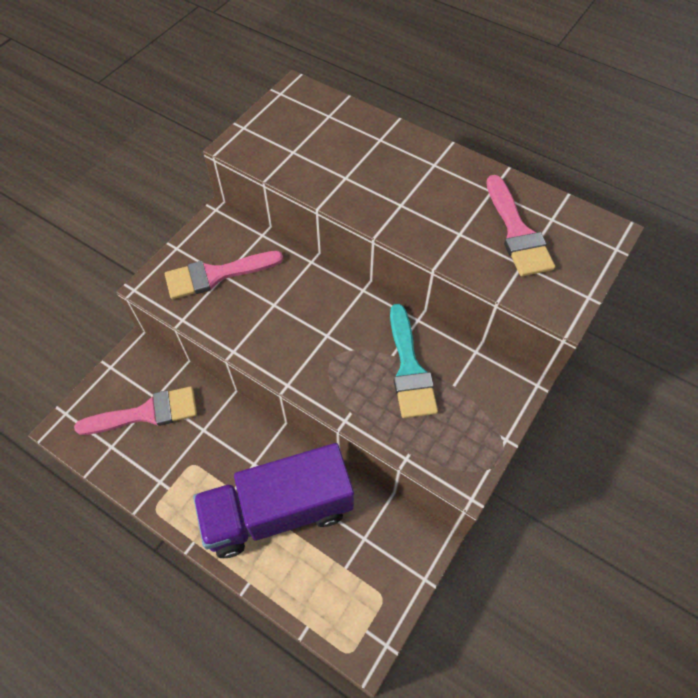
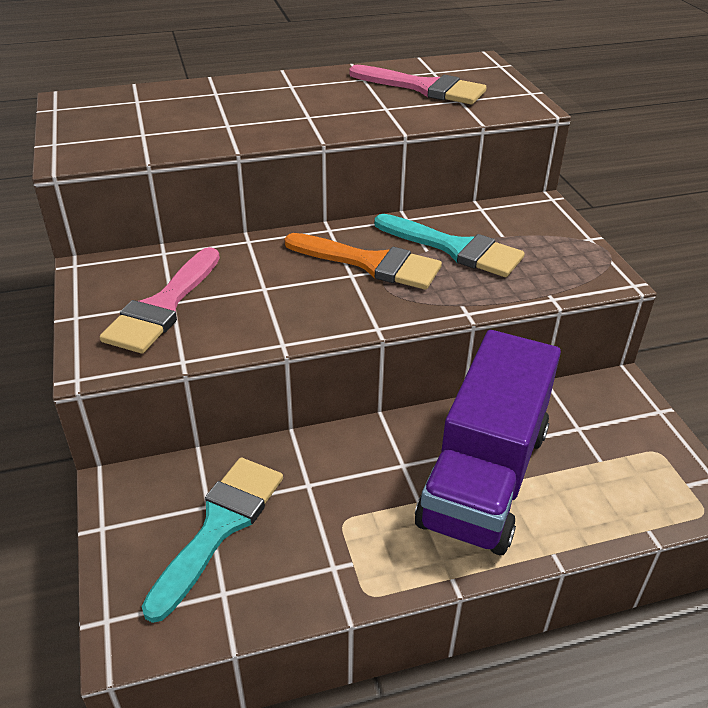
camera: 50 degrees left, 20 degrees down
pink brush [74,386,197,435] -> turquoise brush [142,458,283,623]
none -> orange brush [284,233,442,290]

